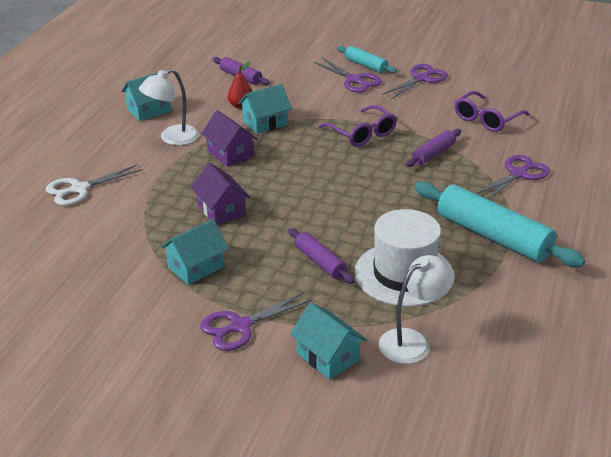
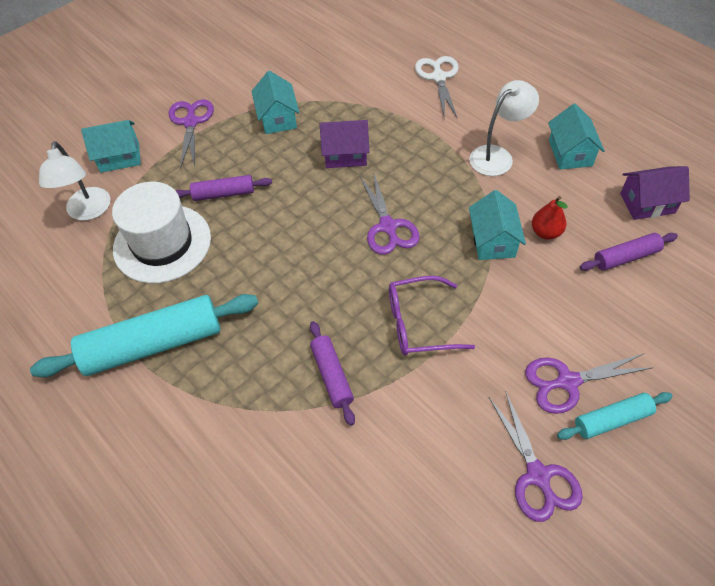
camera: 120 degrees right, 20 degrees up
white lamp [139,69,199,145] -> white lamp turned 60 degrees clockwise [469,80,539,176]
purple house [201,110,257,167] -> purple house moved to [620,166,690,220]
purple glasses [455,91,529,132] -> none
purple scissors [475,155,550,199] -> purple scissors moved to [360,172,420,255]

